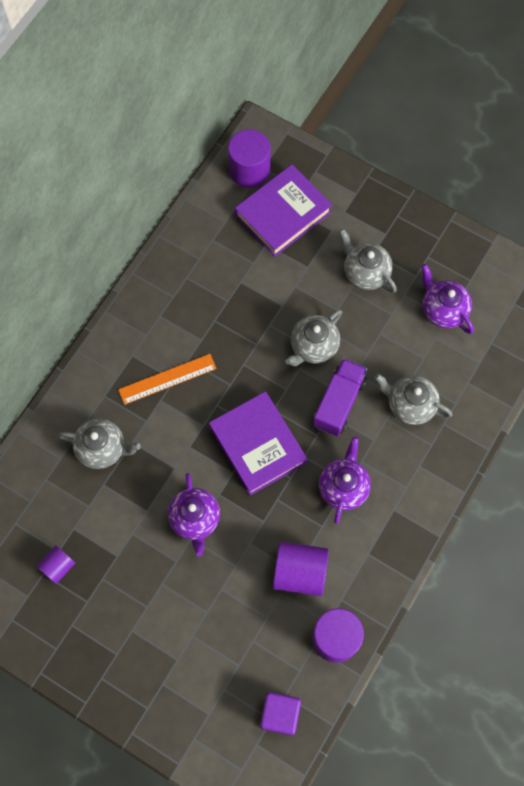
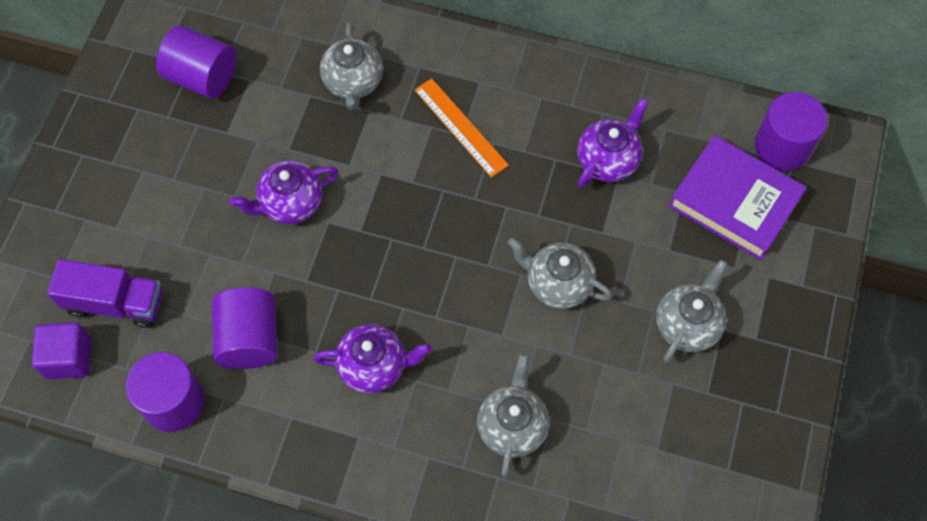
camera: 75 degrees right, 5 degrees down
purple cylinder [37,545,75,584] -> purple cylinder [156,25,236,99], size x1.74
purple book [209,392,307,496] -> none
purple truck [313,358,367,437] -> purple truck moved to [47,259,163,328]
purple teapot [421,264,474,334] -> purple teapot moved to [577,98,648,188]

